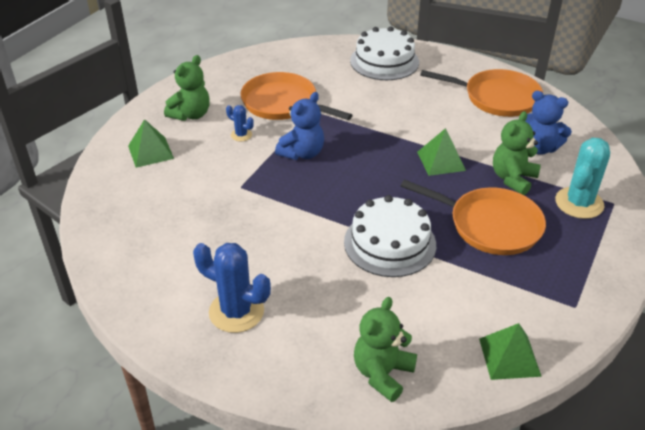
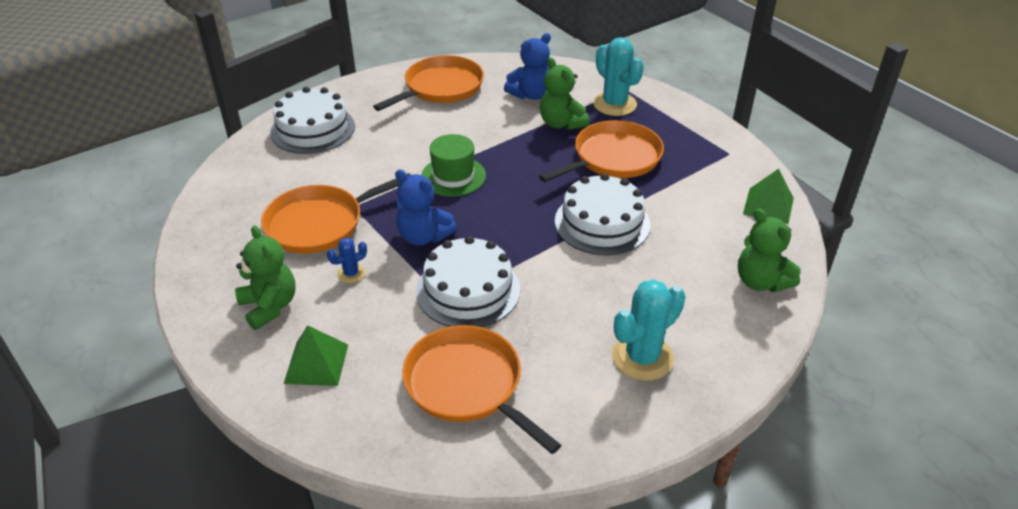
camera: 65 degrees left, 0 degrees up
blue cactus [193,243,271,333] -> turquoise cactus [612,279,686,381]
blue teddy bear [275,92,324,160] -> blue teddy bear turned 150 degrees clockwise [395,170,457,246]
green pyramid [417,128,466,176] -> none
none -> orange pan [402,325,561,454]
none -> white cake [416,236,520,327]
none -> green hat [421,134,486,197]

